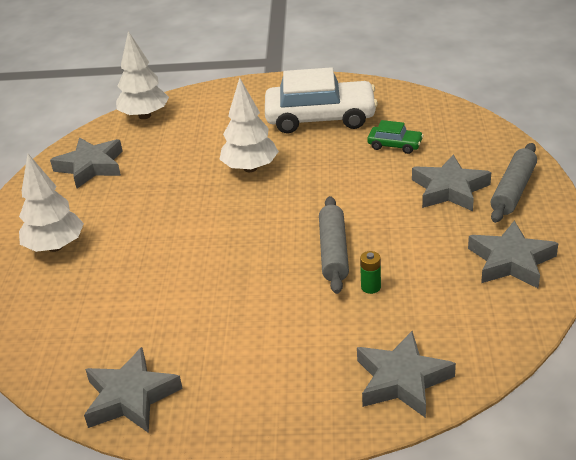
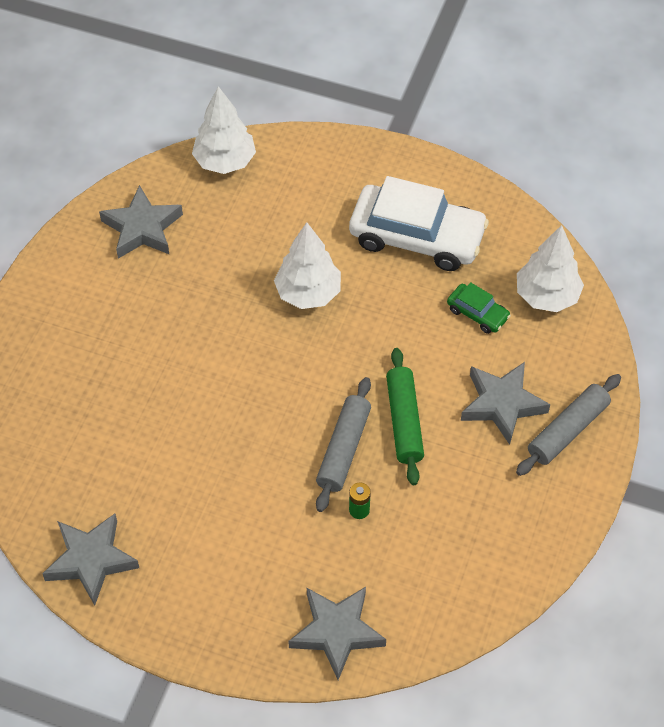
camera: 15 degrees right, 20 degrees up
white tree [19,154,84,252] -> white tree moved to [517,225,584,312]
grey star [468,221,558,289] -> none
none -> green rolling pin [386,348,424,485]

